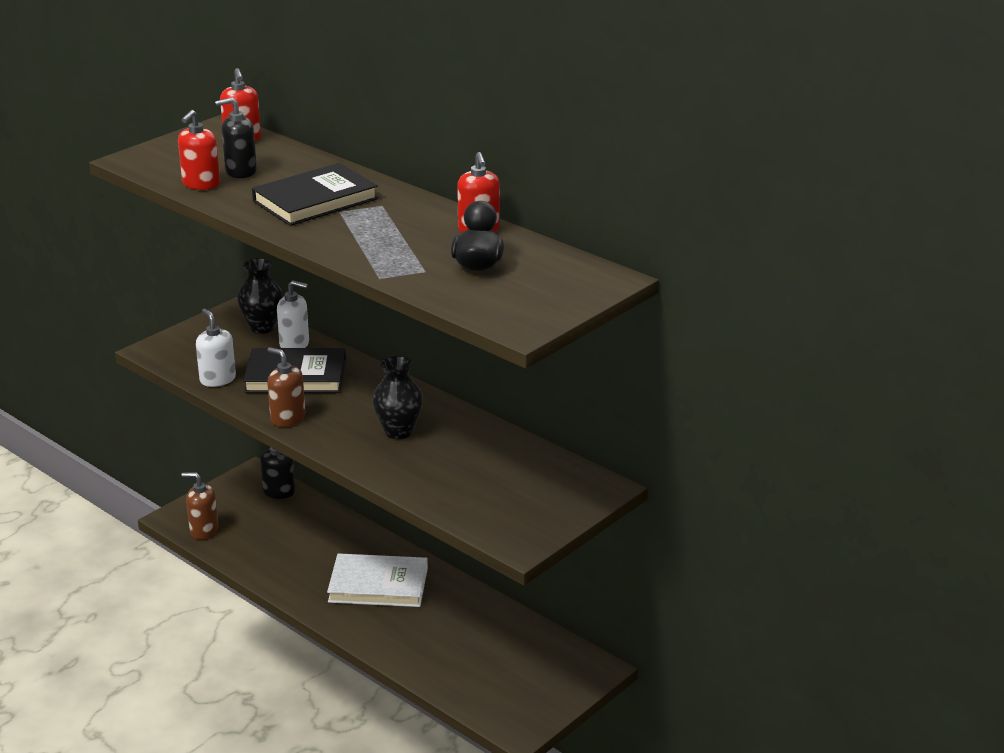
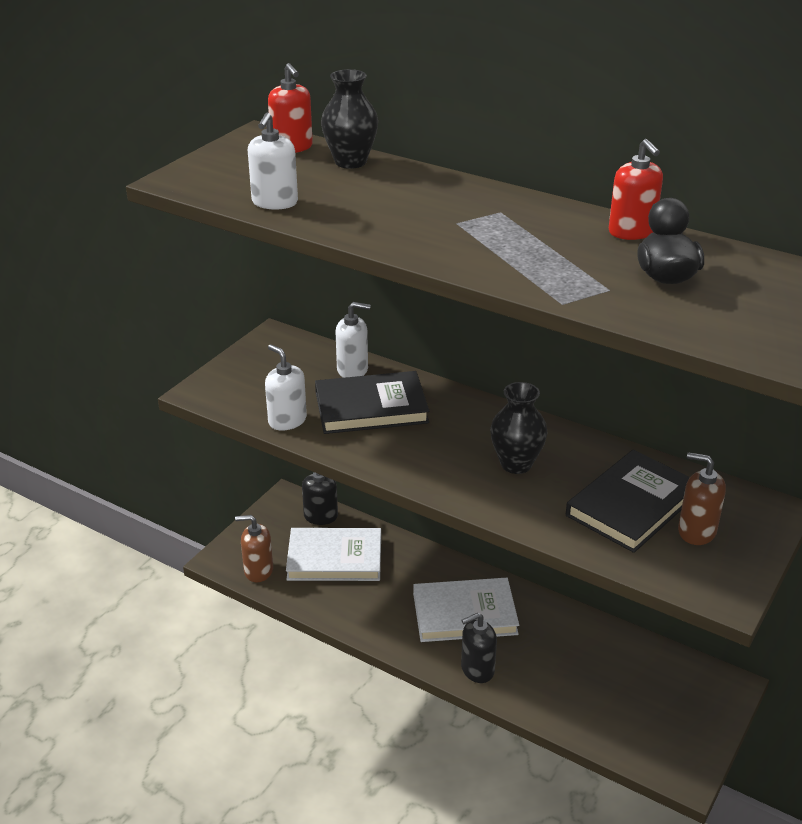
camera: 10 degrees left, 5 degrees up
red soap dispenser [178,110,220,190] -> white soap dispenser [248,112,298,210]
black soap dispenser [215,97,257,178] -> black soap dispenser moved to [461,613,497,683]
black vase [237,258,283,334] -> black vase moved to [321,69,378,169]
black book [252,163,378,226] -> black book moved to [566,450,690,553]
brown soap dispenser [267,347,305,427] -> brown soap dispenser moved to [678,452,726,545]
none -> white book [286,528,381,581]

